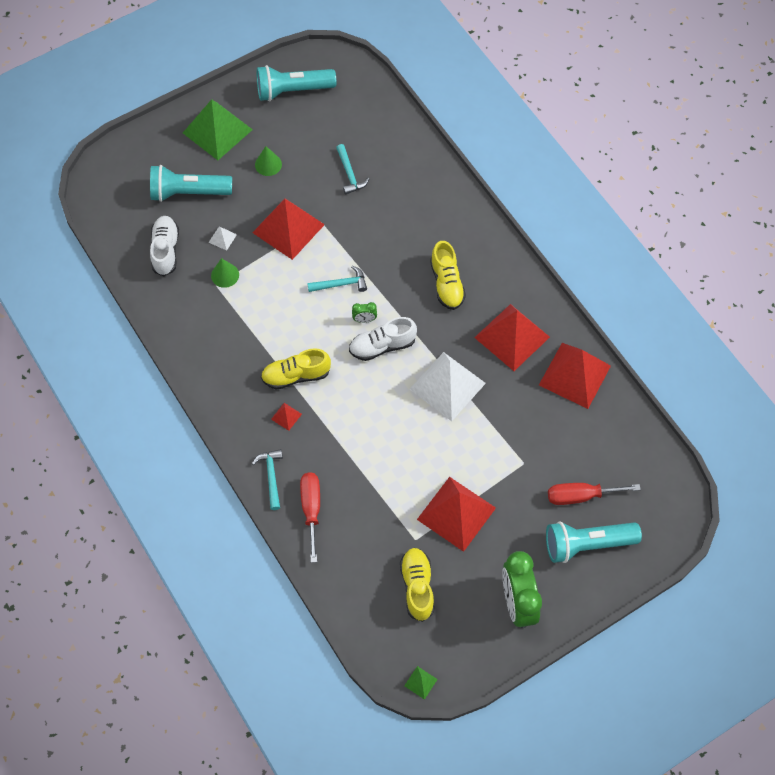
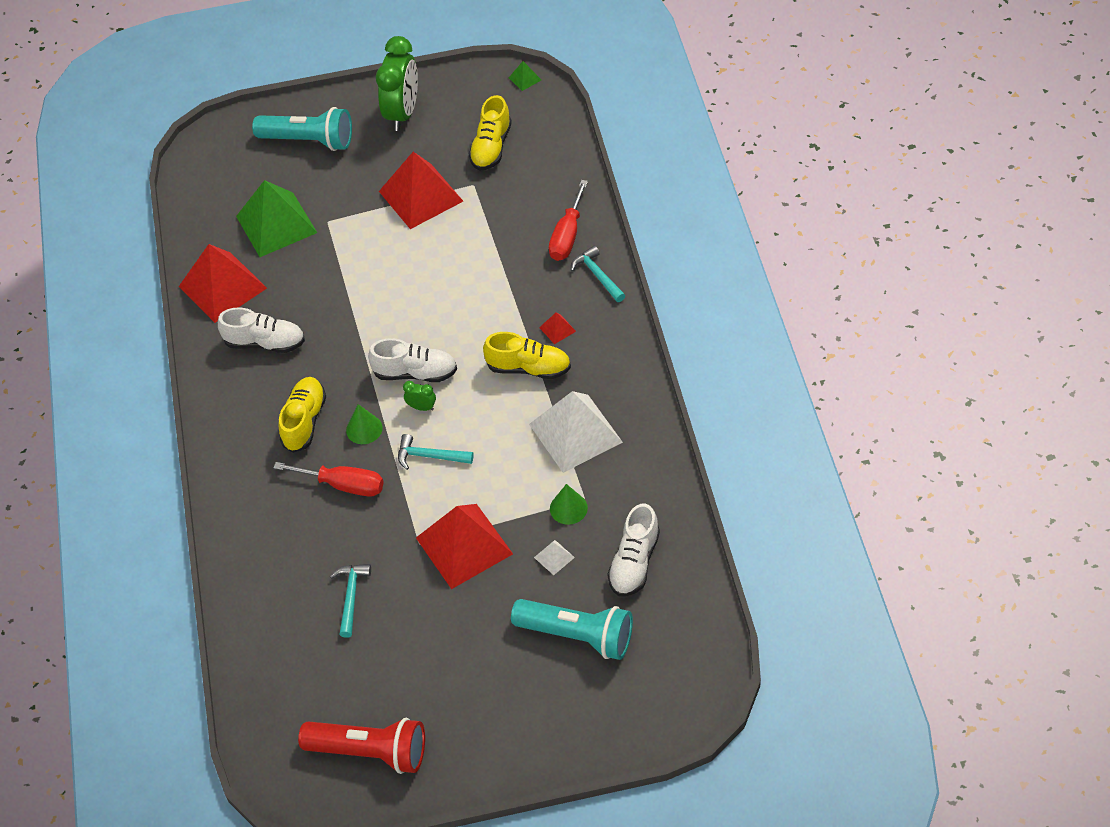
camera: 155 degrees left, 10 degrees down
green pyramid [183,99,253,160] -> green pyramid moved to [236,180,317,257]
turquoise hammer [252,449,283,510] -> turquoise hammer turned 135 degrees clockwise [571,246,625,302]
green cone [255,146,282,176] -> green cone moved to [346,404,383,444]
turquoise flashlight [257,65,336,101] -> red flashlight [298,718,425,774]
white pyramid [409,352,486,421] -> white pyramid moved to [529,391,623,473]
red pyramid [474,304,550,371] -> white shoe [218,307,305,353]
red screwdriver [548,483,641,505] -> red screwdriver moved to [273,462,384,497]

